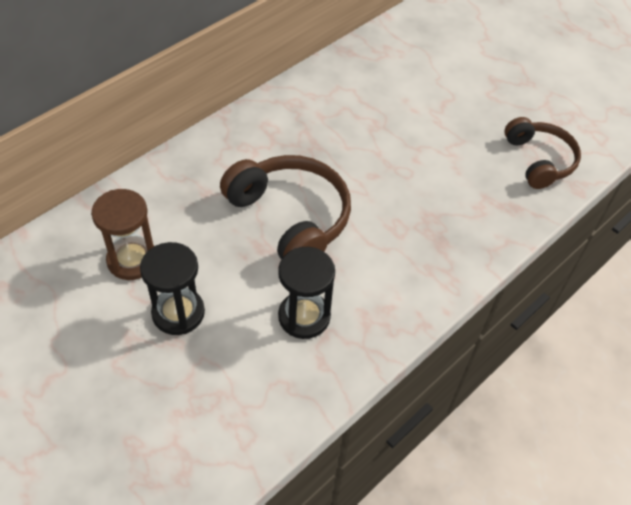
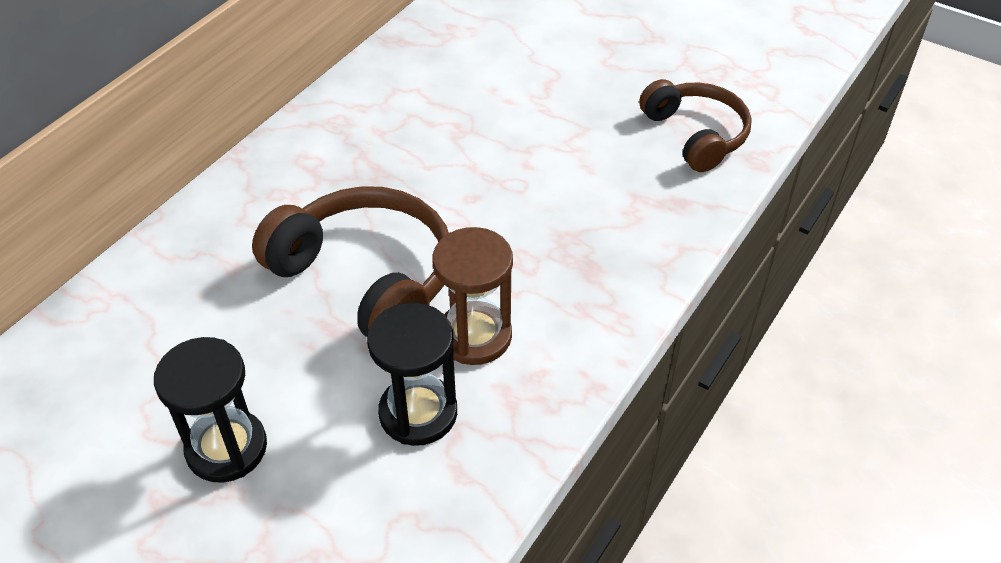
camera: 10 degrees left, 5 degrees down
brown hourglass [91,189,154,280] -> brown hourglass moved to [432,227,513,365]

